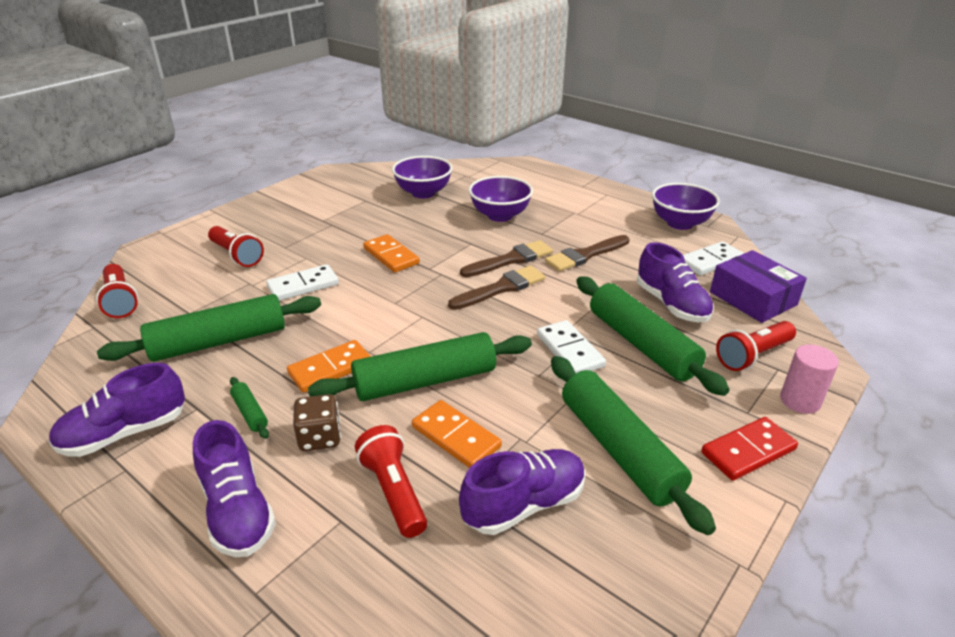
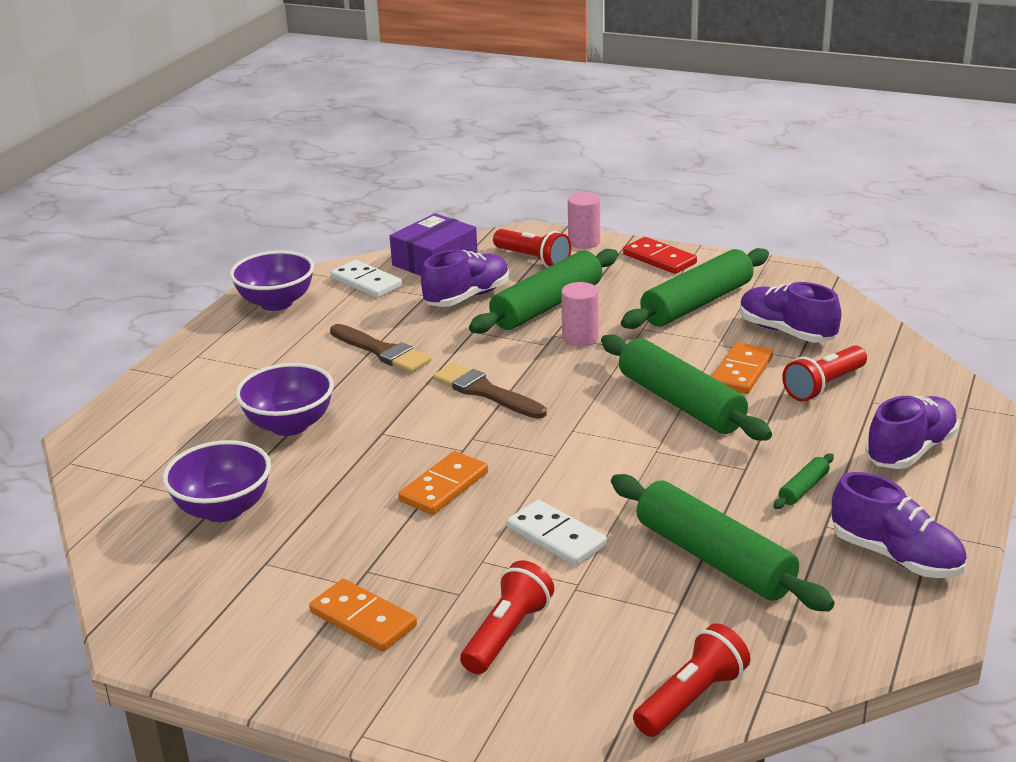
camera: 105 degrees left, 5 degrees down
orange domino [287,340,371,393] -> orange domino moved to [309,579,417,652]
brown dice [293,394,341,451] -> none
brown brush [460,240,553,277] -> none
white domino [537,320,606,373] -> pink cylinder [561,282,599,347]

